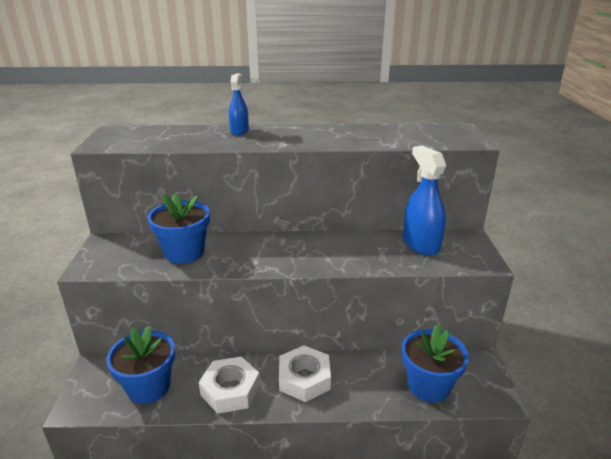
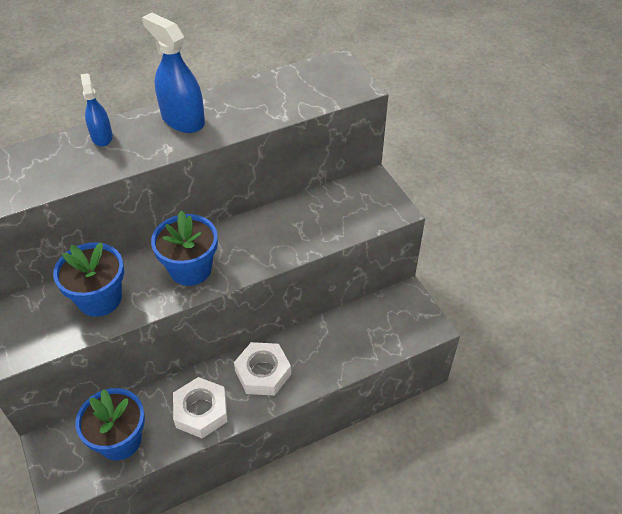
camera: 25 degrees left, 20 degrees up
blue flower pot [402,325,469,402] -> blue flower pot moved to [151,211,218,286]
blue spray bottle [403,146,446,256] -> blue spray bottle moved to [142,13,205,133]

